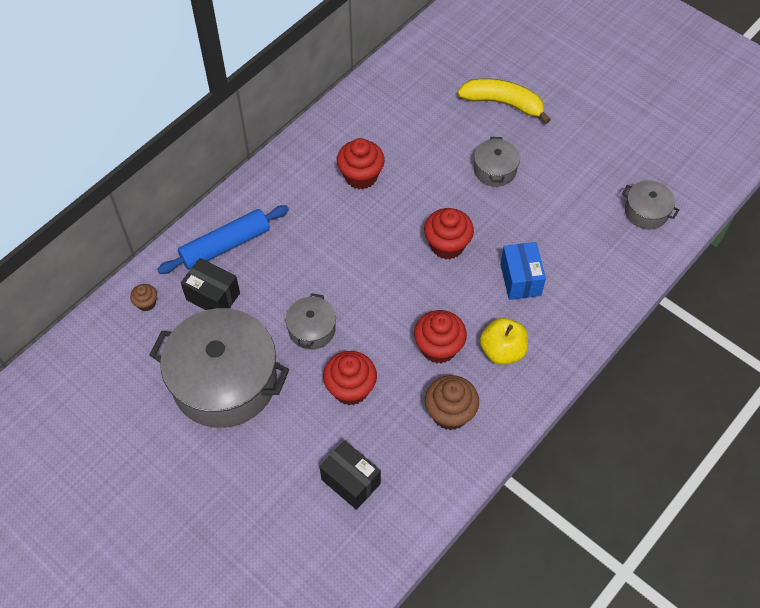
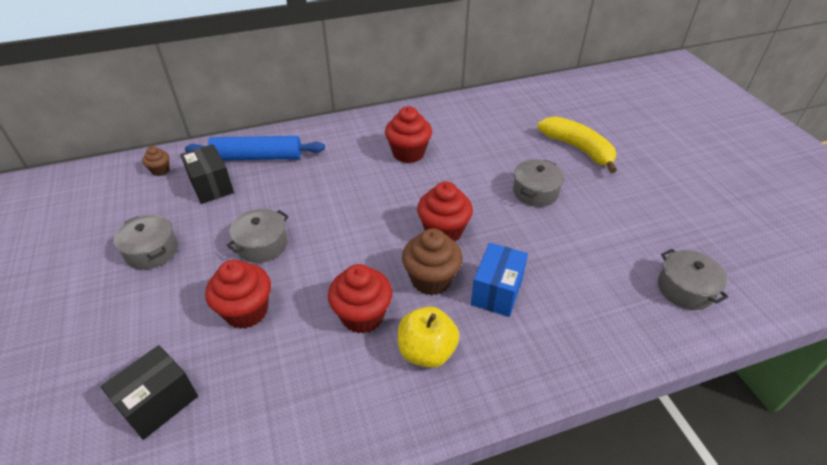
camera: 30 degrees right, 15 degrees down
grey pot [150,308,289,428] -> grey pot [114,215,178,270], size x0.46
black box [320,441,381,510] -> black box turned 60 degrees clockwise [100,345,198,440]
brown cupcake [425,375,479,430] -> brown cupcake moved to [402,228,463,295]

